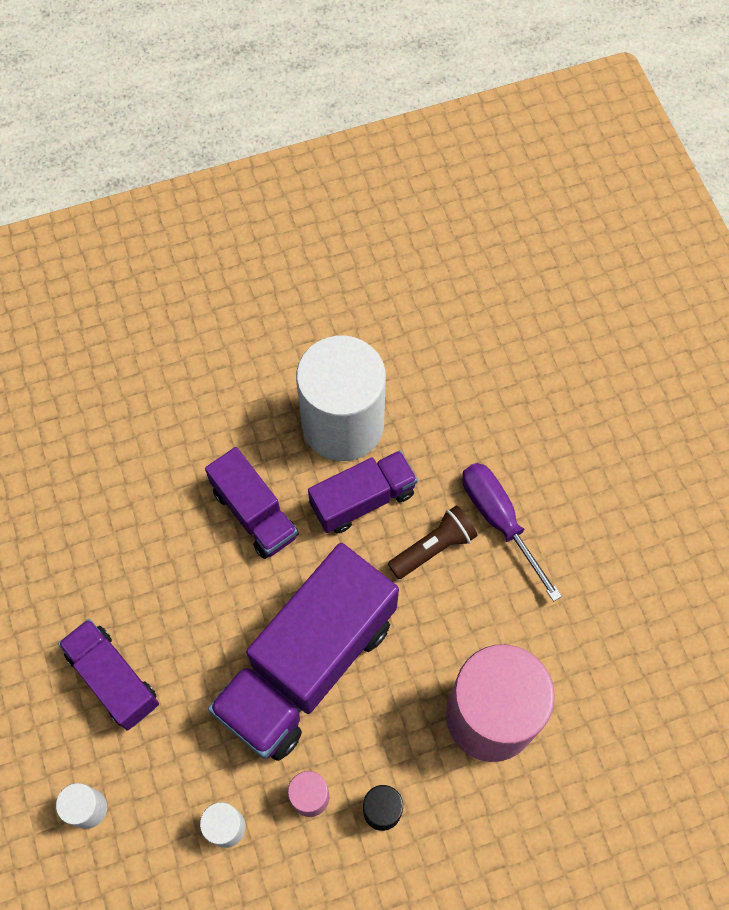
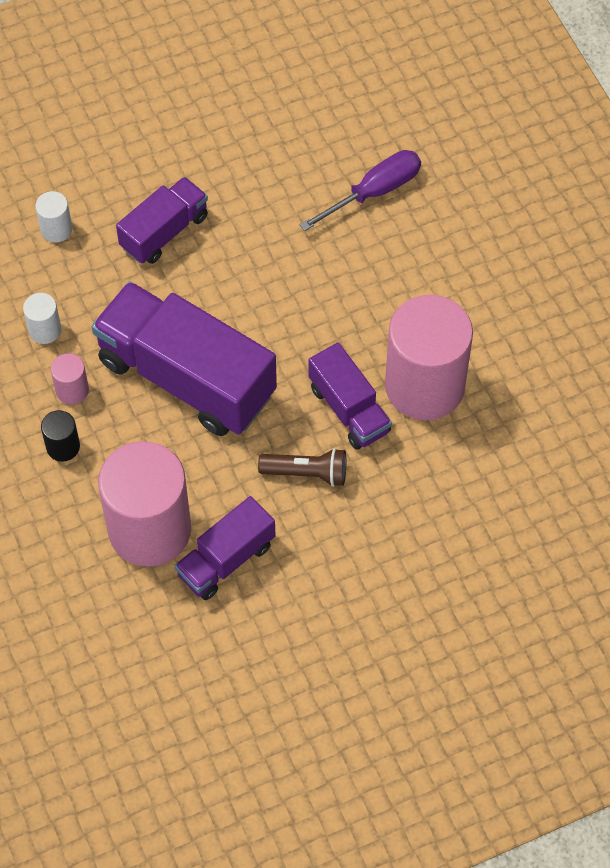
camera: 85 degrees right, 5 degrees down
purple truck [205,447,299,559] -> purple truck moved to [175,496,275,600]
white cylinder [296,336,386,461] -> pink cylinder [385,295,473,420]
brown flashlight [388,505,478,579] -> brown flashlight turned 45 degrees counterclockwise [258,448,346,487]
purple screwdriver [462,463,562,602] -> purple screwdriver moved to [300,150,421,231]

